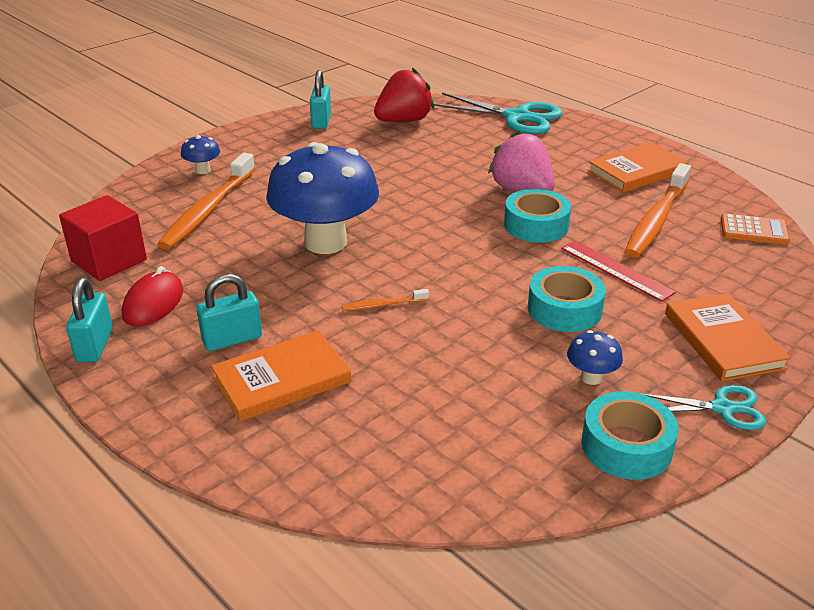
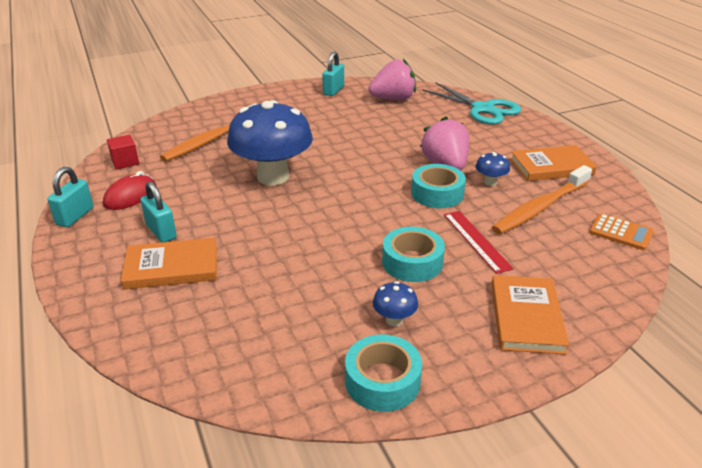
camera: 20 degrees right, 0 degrees up
red cube [59,195,147,281] -> red cube [107,135,139,170], size x0.60
blue mushroom [181,135,220,174] -> blue mushroom moved to [476,152,510,186]
turquoise padlock [196,274,262,351] -> turquoise padlock turned 60 degrees clockwise [140,181,177,242]
orange toothbrush [342,289,429,311] -> none
red strawberry [374,67,434,122] -> pink strawberry [369,59,416,100]
turquoise scissors [640,385,767,430] -> none

